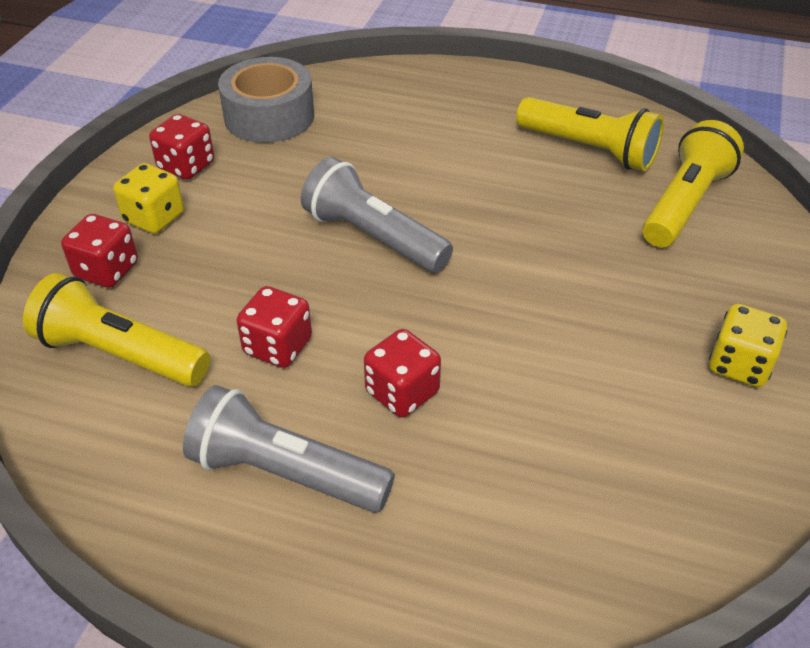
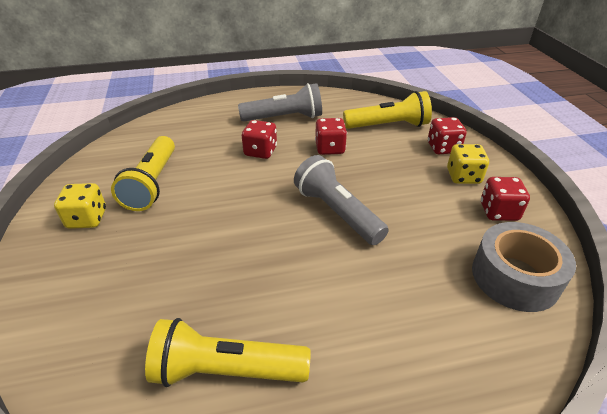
camera: 150 degrees right, 5 degrees down
grey flashlight [301,157,453,273] -> grey flashlight turned 135 degrees counterclockwise [294,155,389,245]
yellow flashlight [642,120,744,247] -> yellow flashlight moved to [111,136,175,211]

